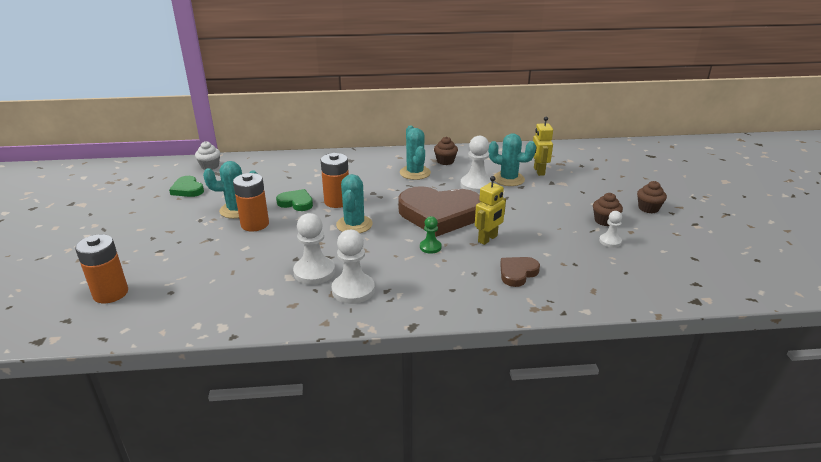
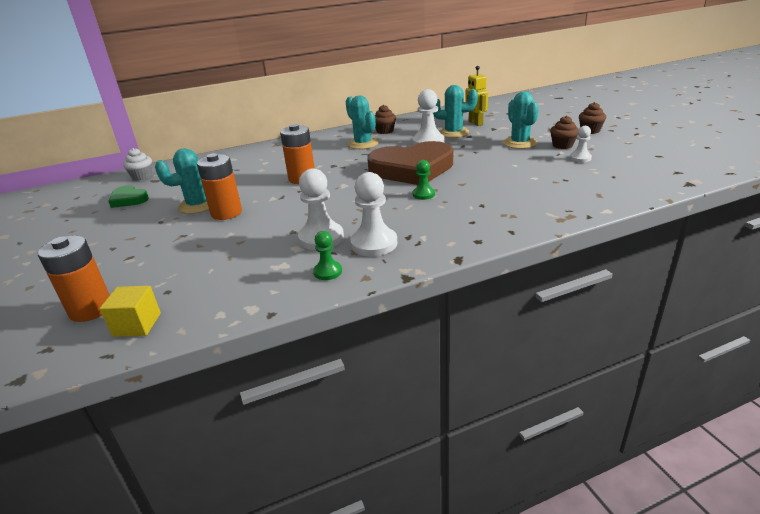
camera: 15 degrees left, 0 degrees up
green heart [276,189,313,211] -> none
turquoise cactus [336,174,372,233] -> turquoise cactus moved to [503,92,539,149]
yellow robot [475,176,506,245] -> none
brown heart [500,257,540,287] -> none
none -> yellow cube [99,286,161,337]
none -> green pawn [313,231,342,280]

